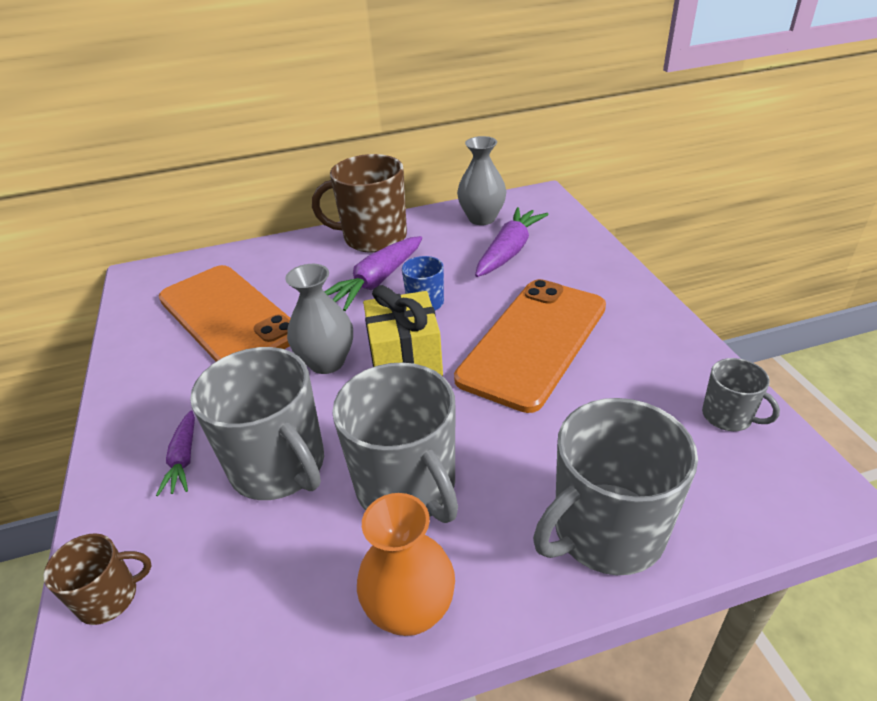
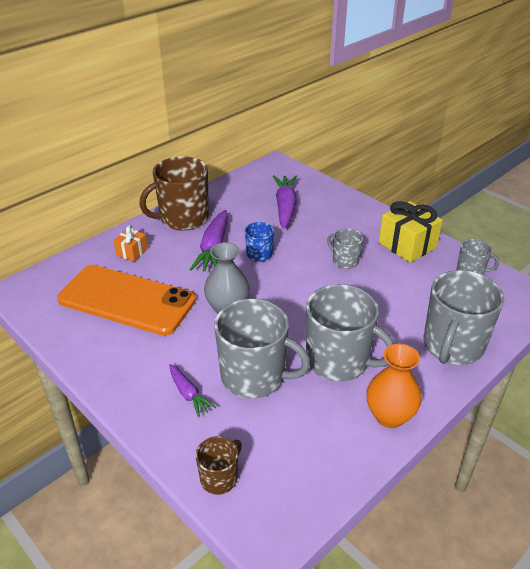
camera: 30 degrees left, 0 degrees up
yellow gift [363,285,443,376] -> yellow gift moved to [379,201,443,263]
orange phone [454,279,606,413] -> grey mug [327,228,363,269]
grey vase [457,136,507,225] -> none
none -> orange gift [114,225,148,262]

